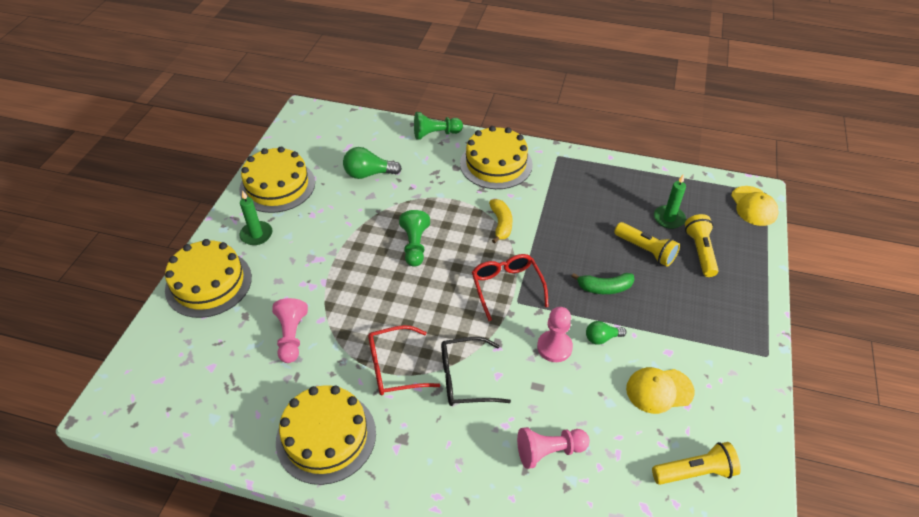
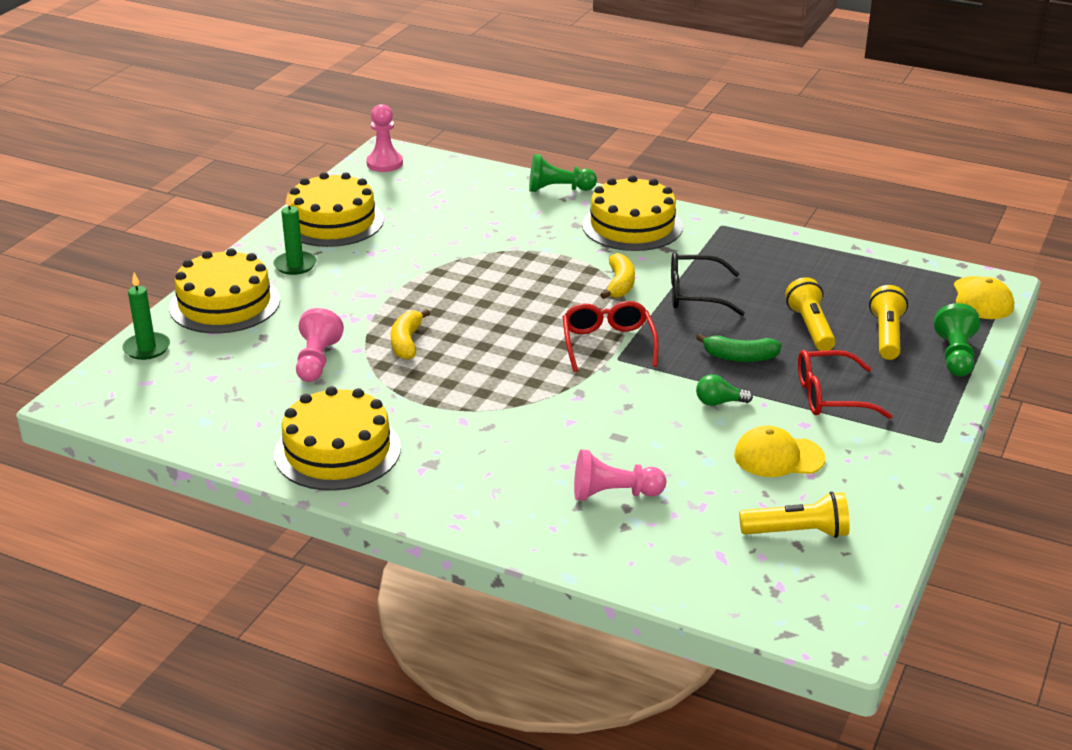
camera: 10 degrees right, 15 degrees down
green light bulb [343,147,402,179] -> none
red glasses [368,325,441,395] -> red glasses moved to [798,350,893,419]
green pawn [399,210,430,267] -> green pawn moved to [934,303,980,377]
black glasses [441,337,511,406] -> black glasses moved to [671,252,745,316]
pink pawn [537,307,573,362] -> pink pawn moved to [366,104,403,172]
yellow flashlight [614,222,680,267] -> yellow flashlight turned 150 degrees counterclockwise [785,277,836,351]
green candle [654,174,686,229] -> green candle moved to [122,272,170,360]
none -> yellow banana [391,309,430,360]

